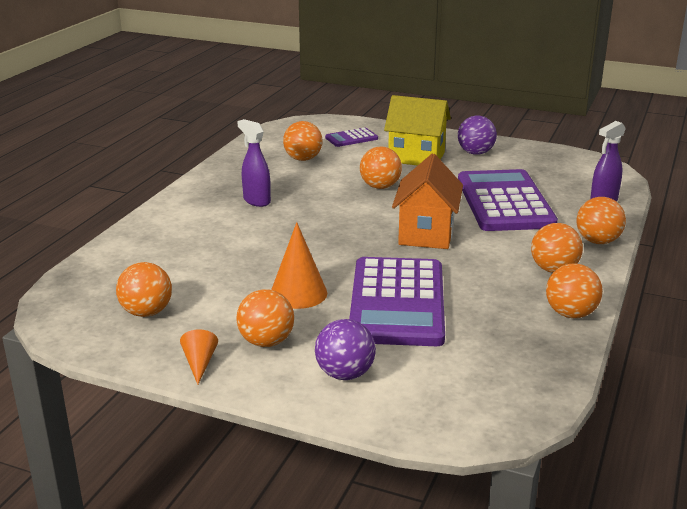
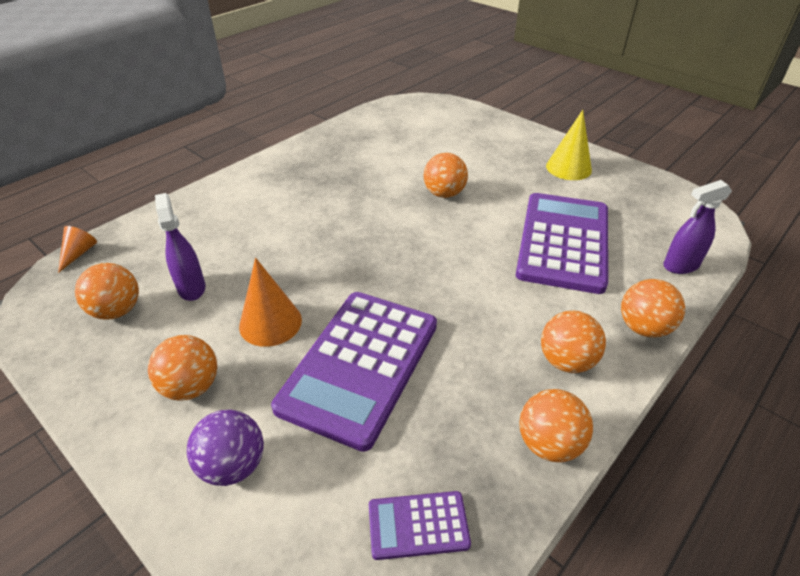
camera: 20 degrees right, 15 degrees up
orange cone [180,329,218,385] -> orange cone moved to [58,226,97,273]
purple spray bottle [237,119,271,207] -> purple spray bottle moved to [155,193,206,301]
orange ball [283,121,323,161] -> none
purple calculator [325,128,378,147] -> purple calculator moved to [369,491,471,560]
yellow house [384,95,451,166] -> none
orange house [392,154,463,249] -> none
purple ball [458,116,497,155] -> yellow cone [546,110,592,180]

